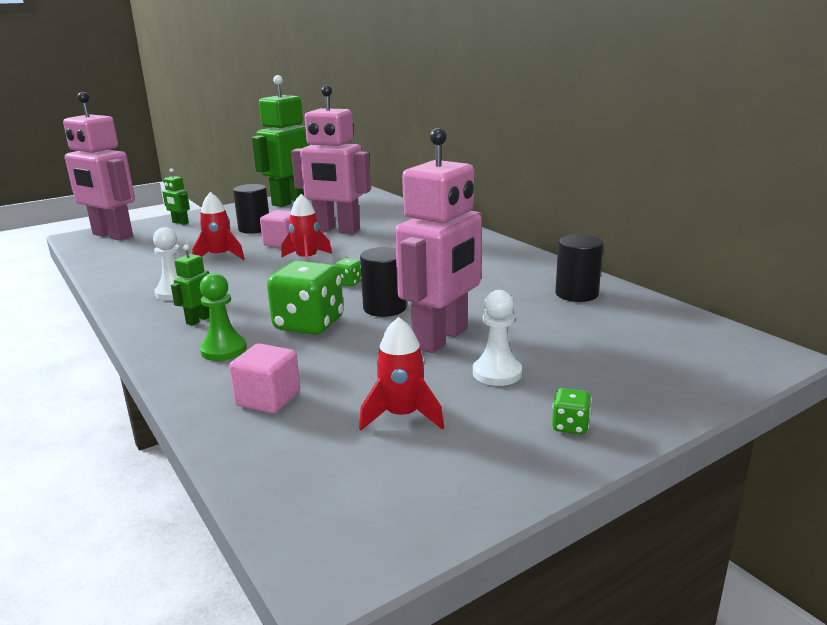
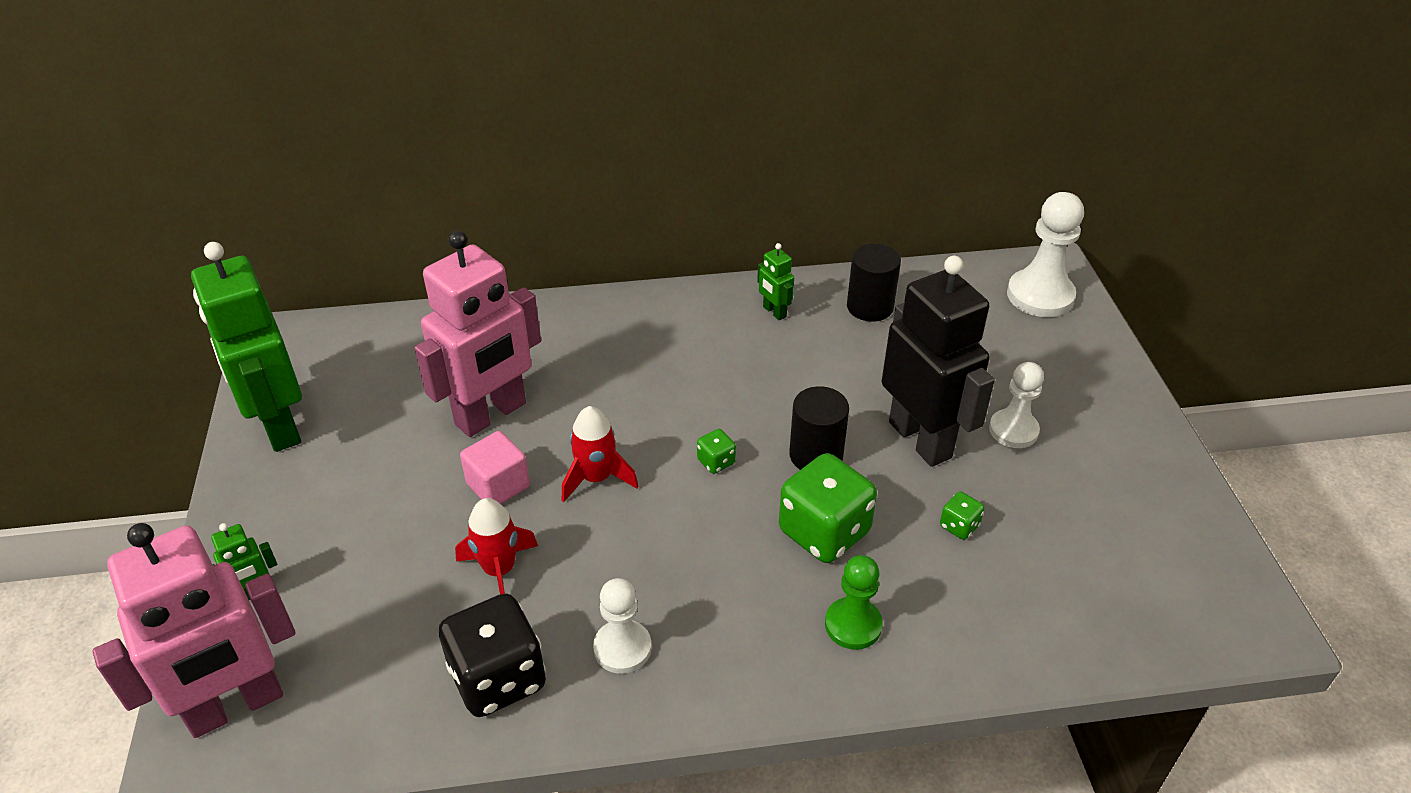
camera: 65 degrees left, 20 degrees up
green robot [171,245,210,326] -> green robot moved to [757,243,794,320]
pink cube [229,343,300,414] -> none
black cylinder [233,184,269,234] -> none
red rocket [359,317,444,430] -> none
pink robot [395,128,482,353] -> black robot [882,256,995,467]
green dice [552,388,592,435] -> green dice moved to [940,492,984,540]
none -> black dice [439,594,546,717]
none -> white pawn [1007,192,1084,317]

